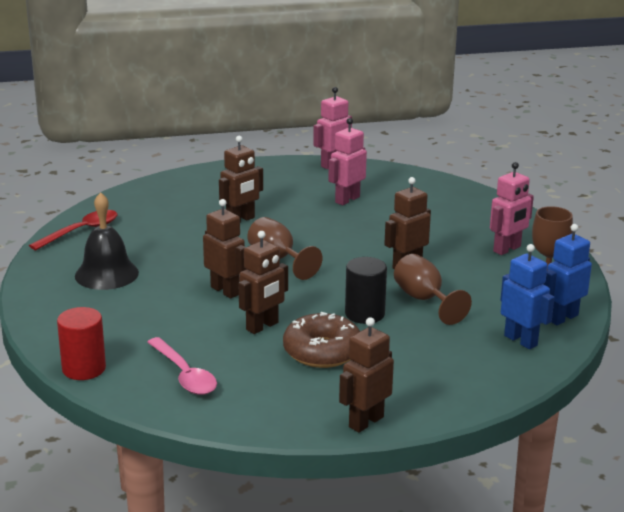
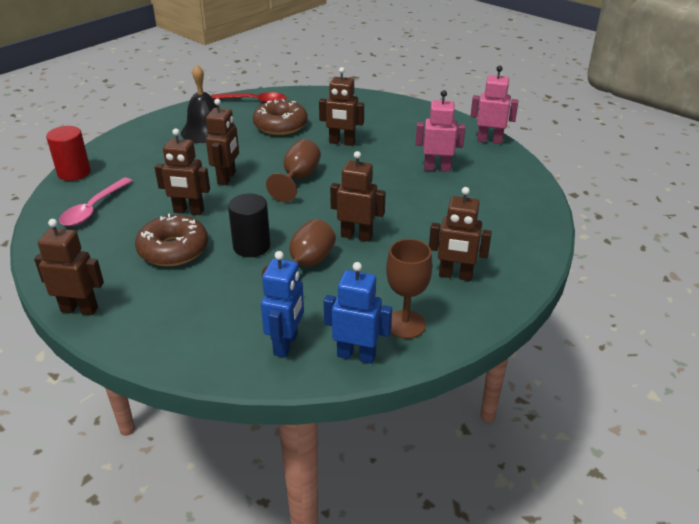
camera: 55 degrees right, 10 degrees up
pink robot [490,162,534,255] -> brown robot [429,187,492,281]
none -> brown donut [253,99,308,135]

